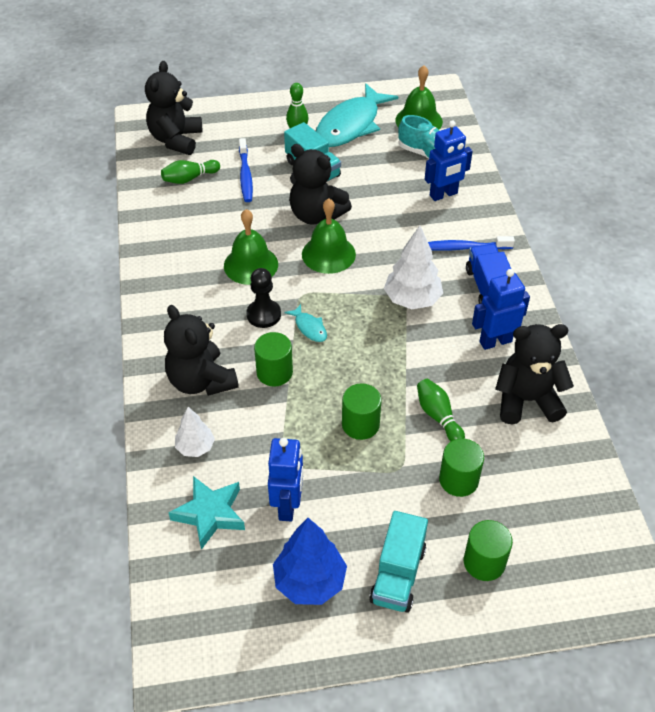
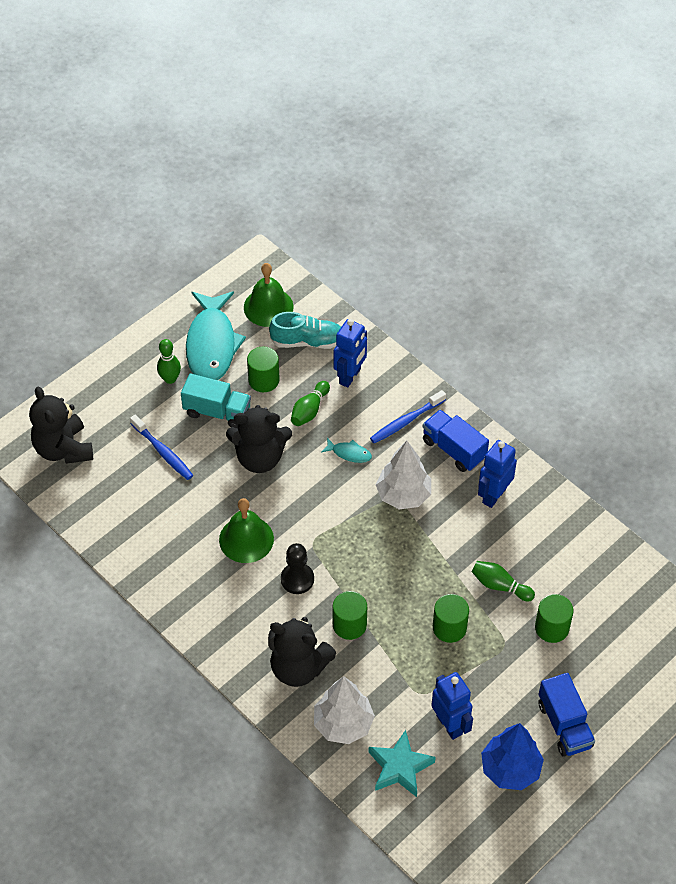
camera: 35 degrees left, 5 degrees up
green bowling pin [161,160,220,184] -> green bowling pin moved to [291,381,330,426]
white tree [175,407,215,457] -> white tree [314,676,375,744], size x1.66
turquoise fish [285,304,327,342] -> turquoise fish moved to [321,438,372,463]
green bell [302,198,356,274] -> none
turquoise truck [369,511,428,613] -> blue truck [538,673,595,757]
green cylinder [464,520,513,581] -> green cylinder moved to [247,347,280,392]
black teddy bear [495,324,574,424] -> none

